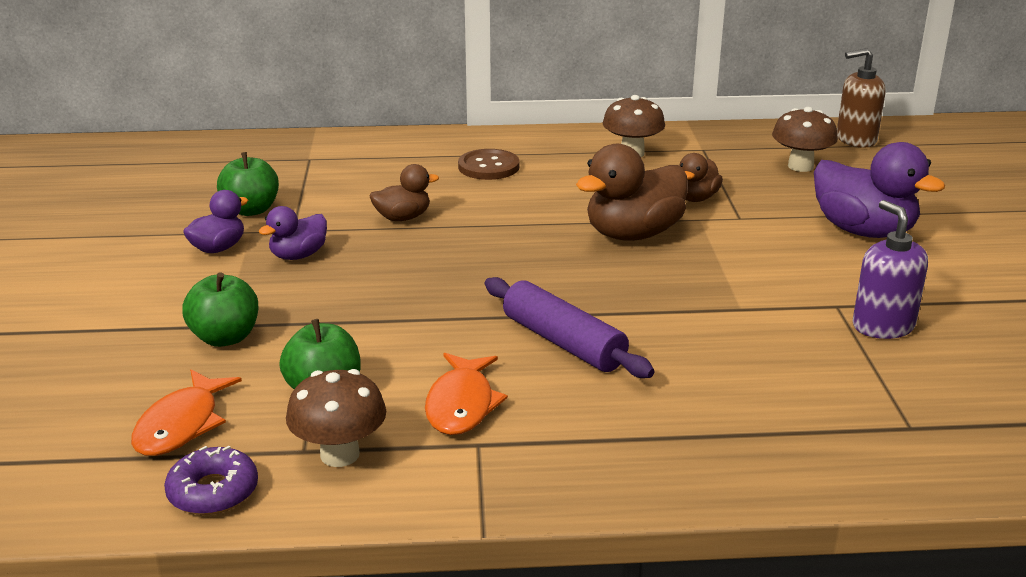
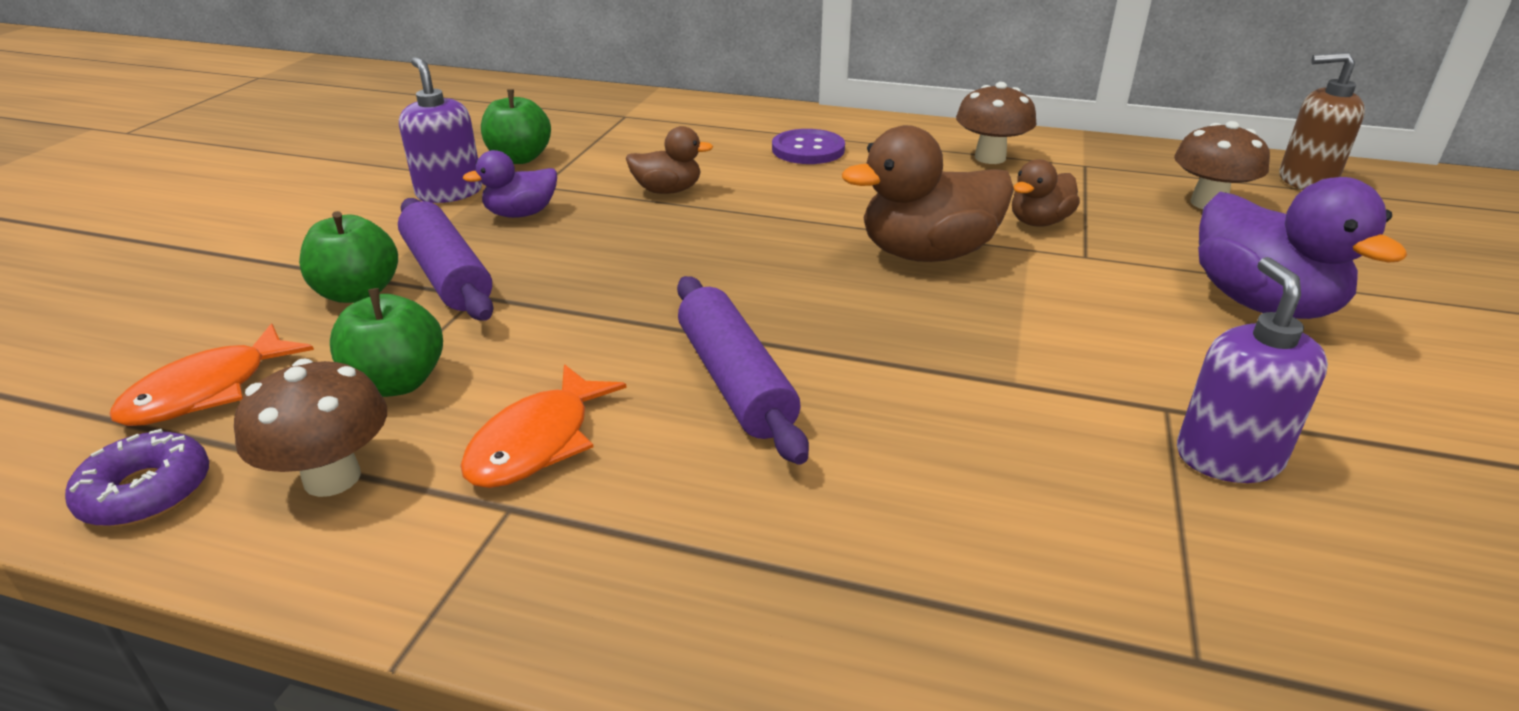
camera: 20 degrees right, 5 degrees up
purple duck [183,190,248,253] -> purple soap dispenser [399,57,482,203]
brown button [458,149,520,180] -> purple button [772,129,845,164]
none -> purple rolling pin [398,198,494,321]

